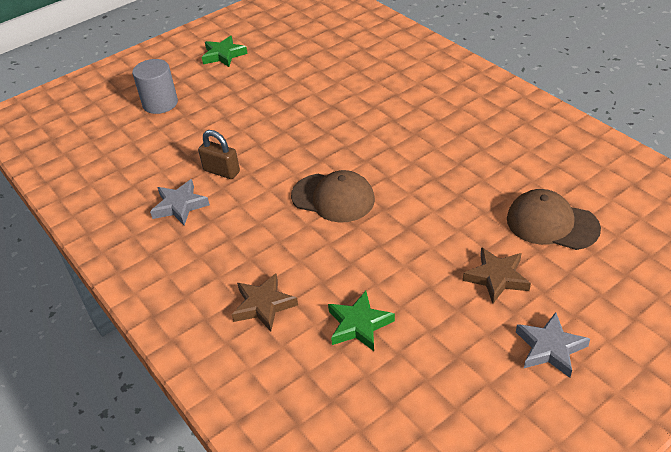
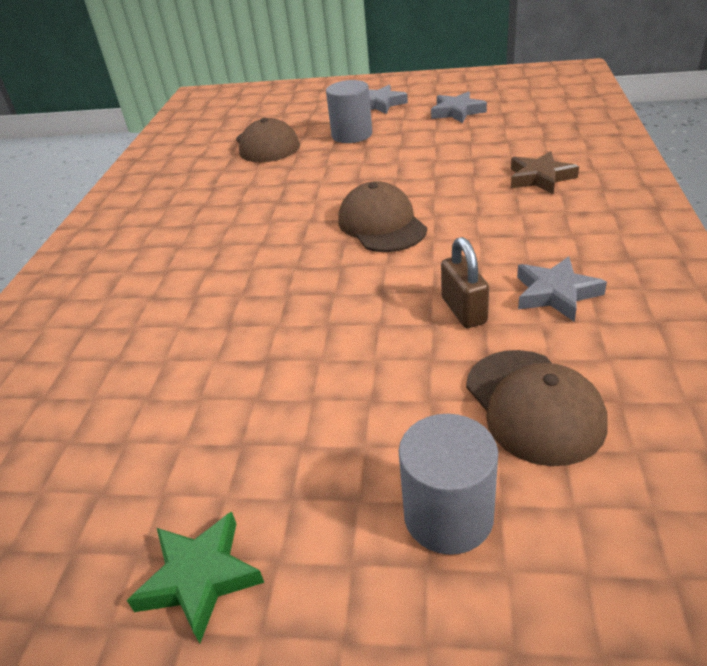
camera: 135 degrees left, 5 degrees down
green star [328,291,395,351] -> none
brown star [463,247,531,304] -> grey cylinder [326,80,372,143]
none -> grey star [431,91,487,123]
none -> brown cap [466,350,607,466]

